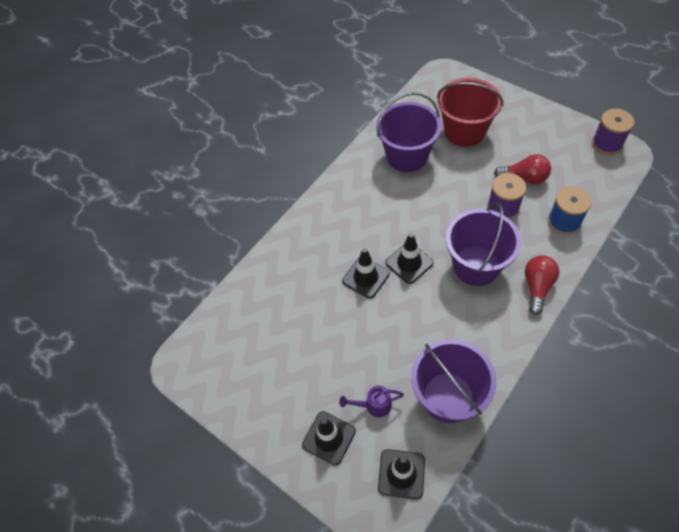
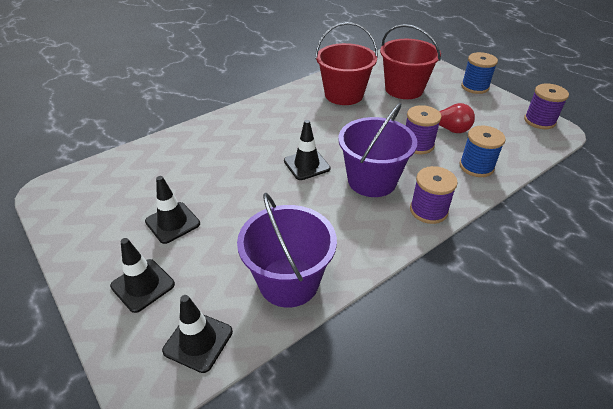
camera: 10 degrees right, 15 degrees down
purple watering can [339,386,404,417] -> none
black traffic cone [342,248,390,299] -> black traffic cone moved to [145,176,200,244]
purple bucket [376,92,442,172] -> red bucket [315,22,378,105]
red light bulb [525,255,559,315] -> purple spool [410,166,458,224]
none -> blue spool [461,52,498,94]

